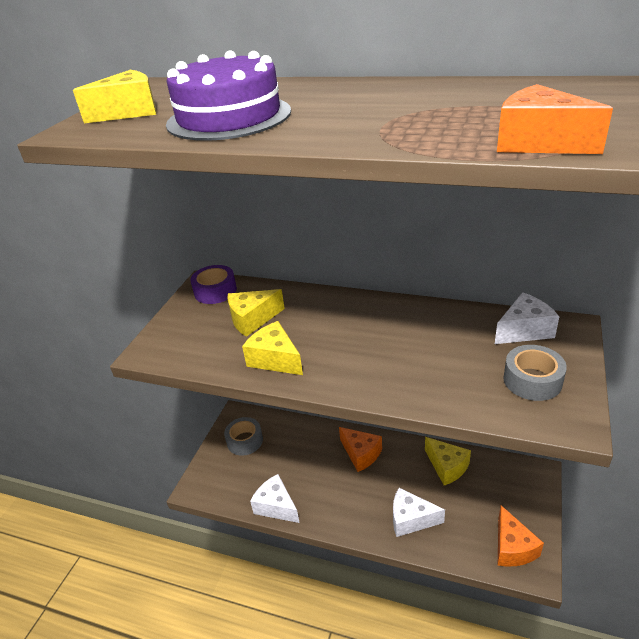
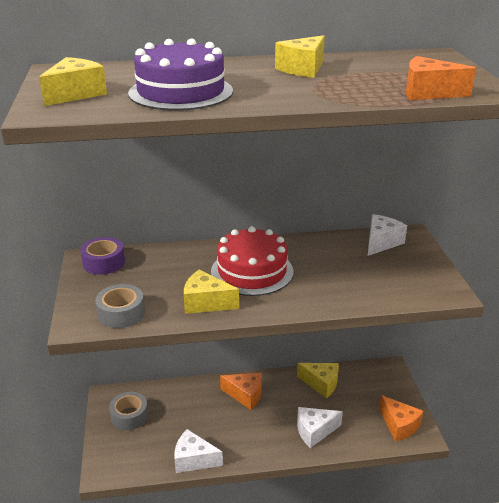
camera: 30 degrees left, 5 degrees down
yellow cheese [227,289,285,337] -> yellow cheese moved to [275,35,325,77]
grey tape [503,345,567,401] -> grey tape moved to [95,284,145,328]
none -> red cake [211,227,293,296]

